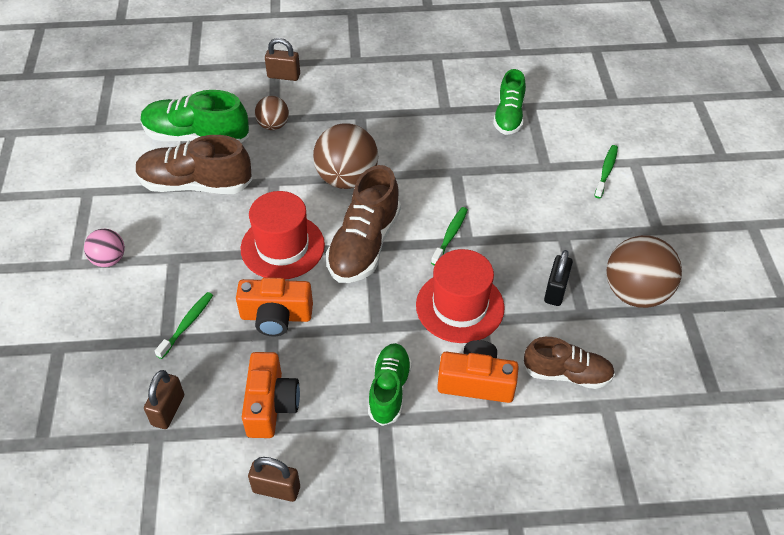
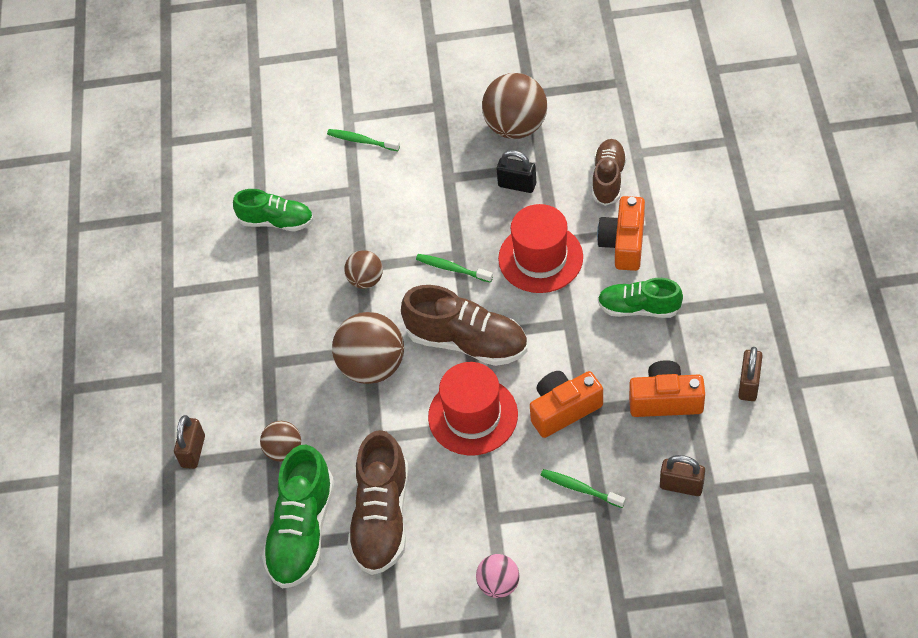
camera: 85 degrees left, 5 degrees up
orange camera [236,277,313,336] -> orange camera turned 120 degrees counterclockwise [530,371,603,438]
none -> brown ball [344,250,383,289]

